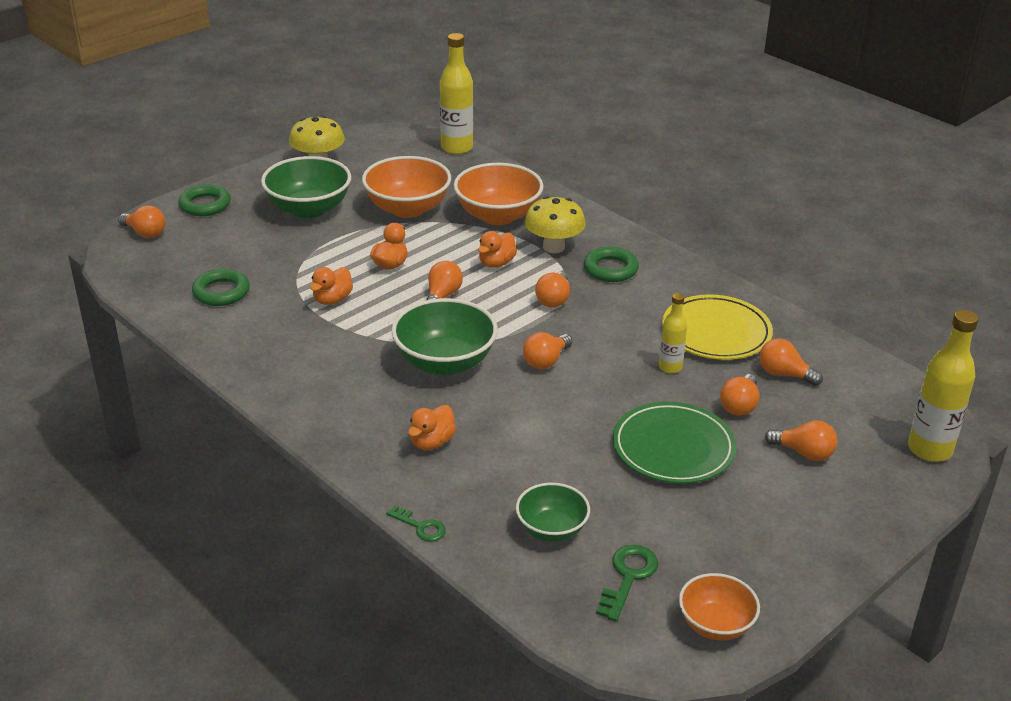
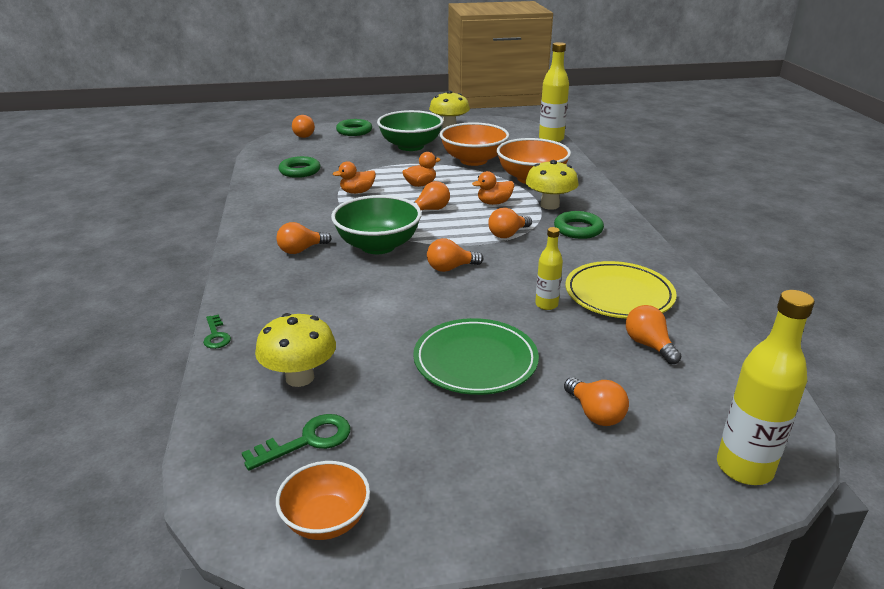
camera: 35 degrees right, 5 degrees down
orange duck [408,405,456,450] -> none
green bowl [516,483,590,542] -> yellow mushroom [255,313,336,387]
orange light bulb [720,374,760,416] -> orange light bulb moved to [276,222,331,254]

